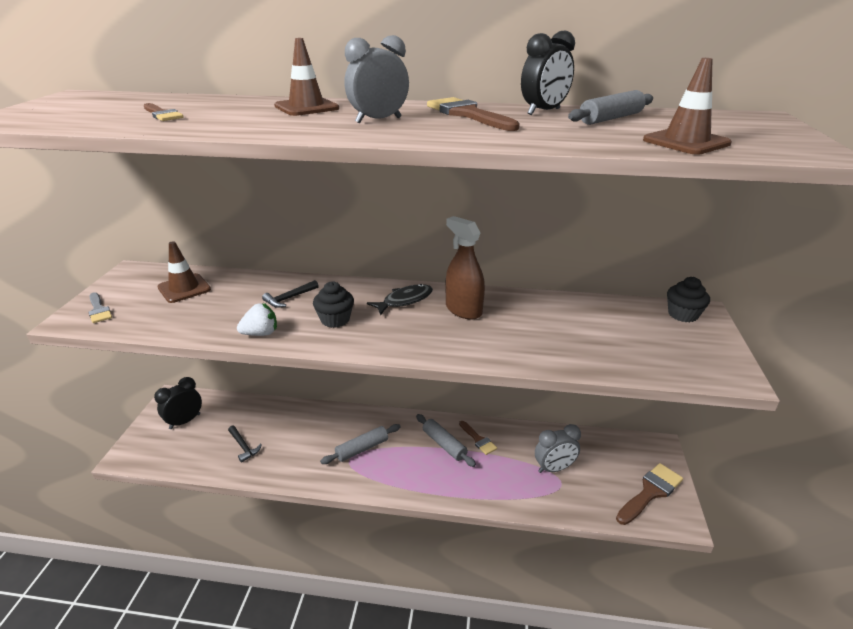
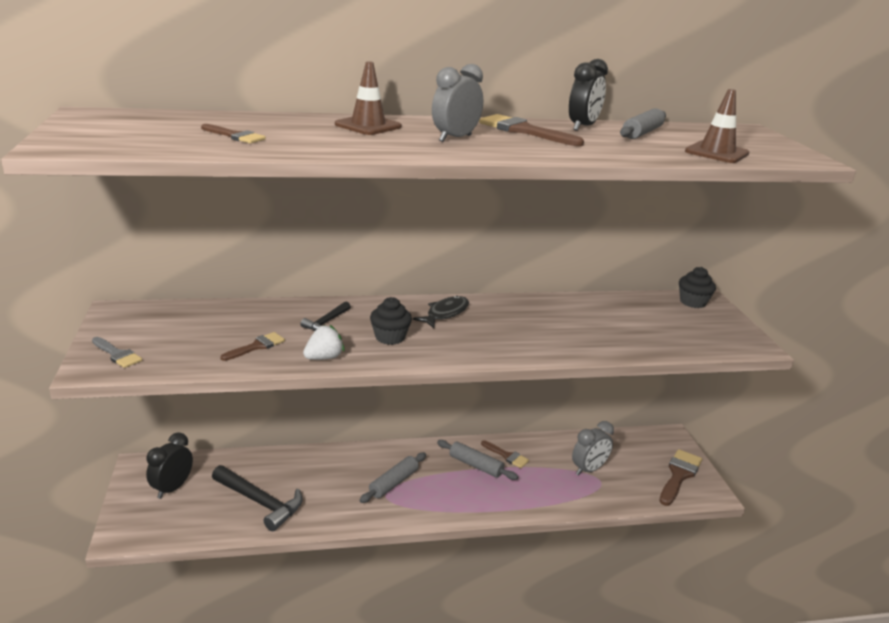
camera: 20 degrees left, 5 degrees down
brown traffic cone [157,241,211,303] -> none
black hammer [228,426,262,463] -> black hammer [212,465,303,531], size x1.84
brown spray bottle [446,216,485,320] -> none
none -> brown brush [220,332,285,361]

